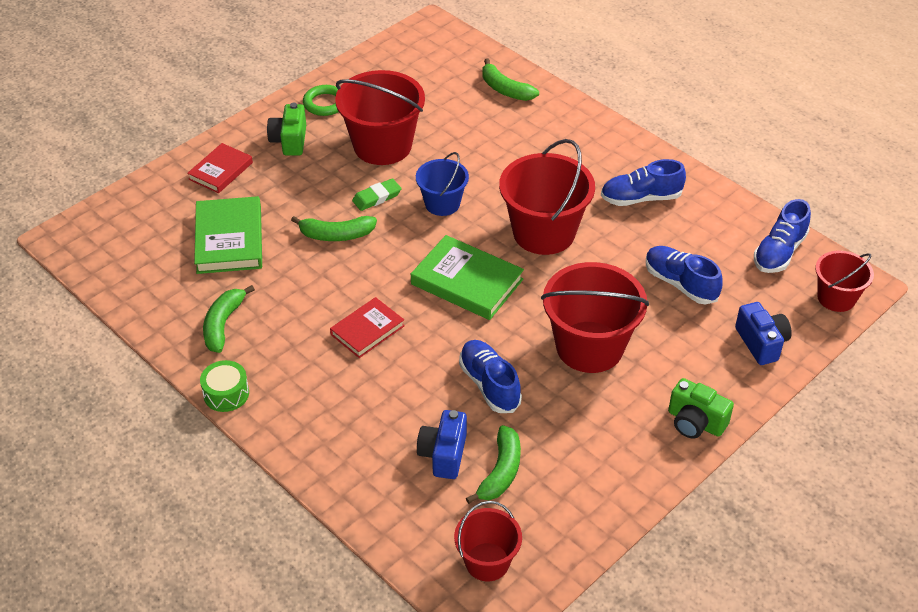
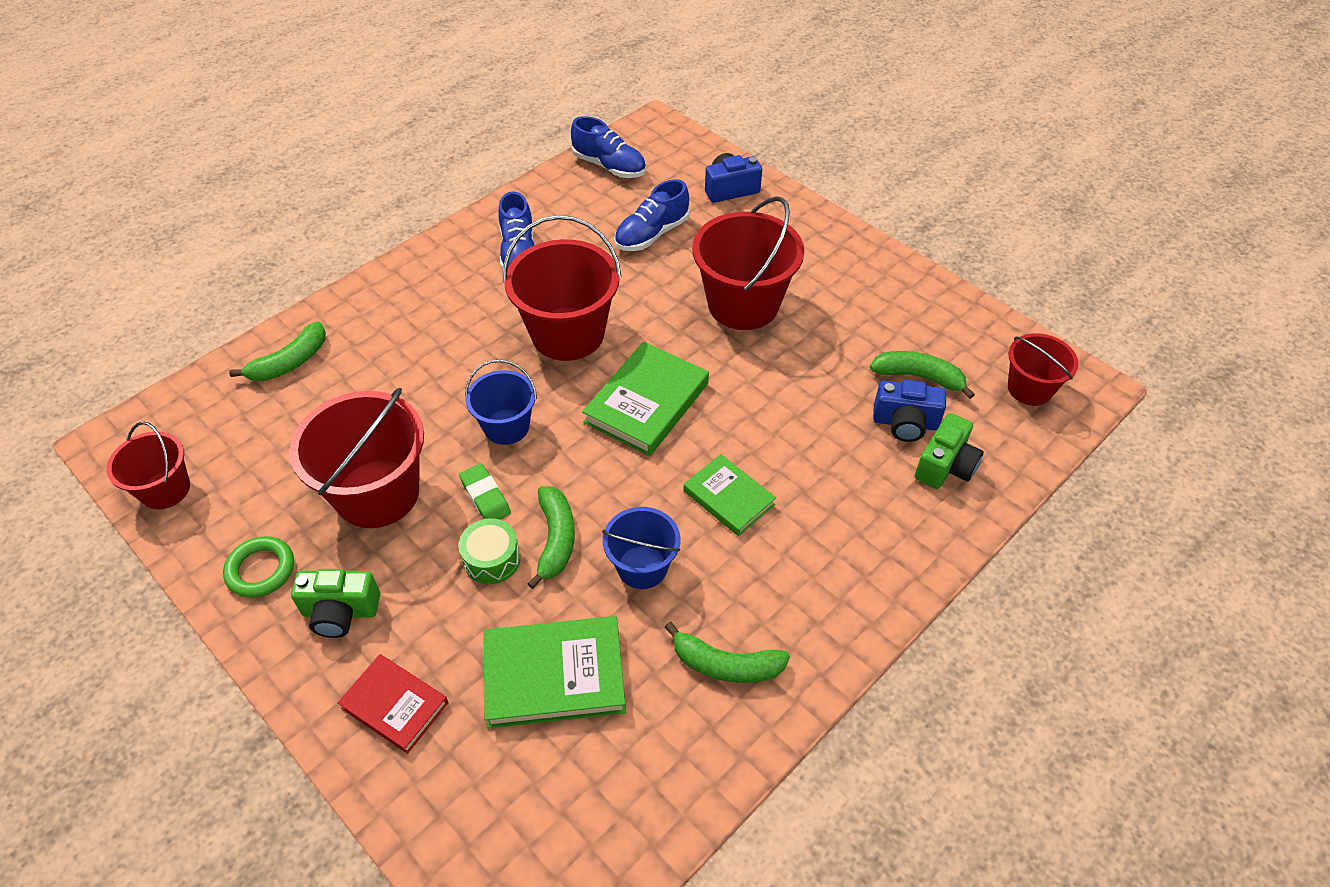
camera: 90 degrees left, 5 degrees up
green drum [200,360,249,412] -> green drum moved to [459,518,521,584]
red book [330,297,405,358] -> green book [684,454,776,536]
blue shoe [459,340,522,413] -> none
green camera [668,378,734,438] -> green camera moved to [915,413,984,489]
red bucket [815,251,874,312] -> red bucket moved to [107,422,190,509]
none -> blue bucket [602,507,680,589]

